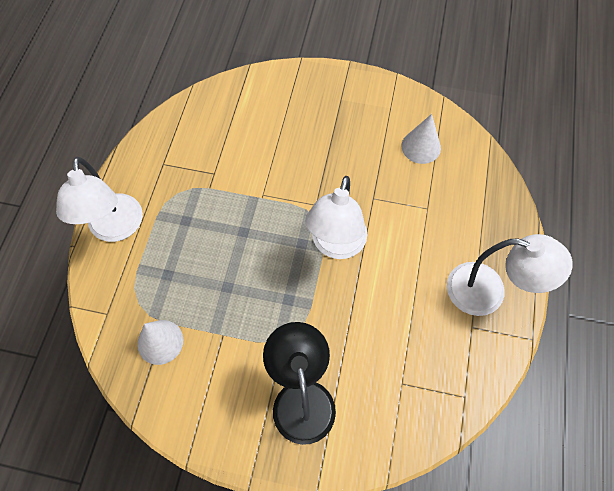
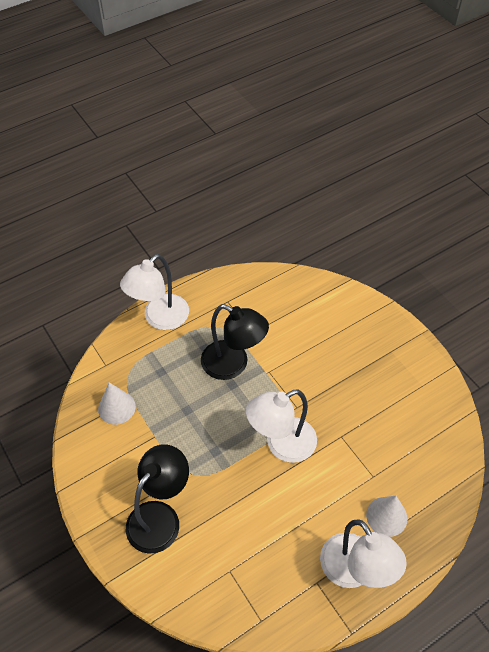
camera: 45 degrees right, 10 degrees down
white cone [402,114,441,164] -> white cone moved to [366,496,407,537]
none -> black lamp [201,304,269,380]

